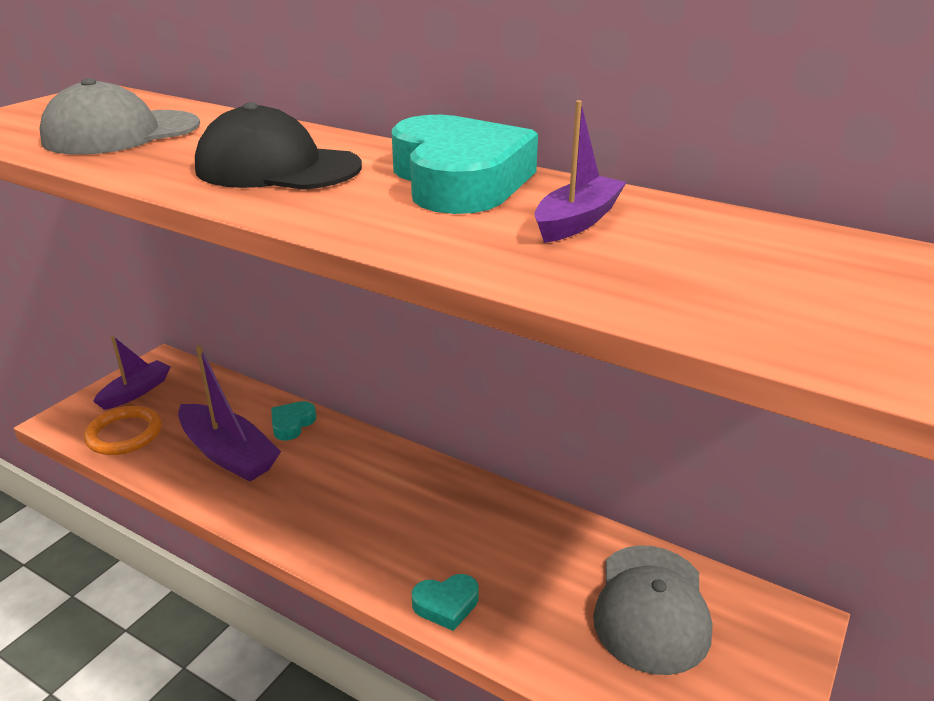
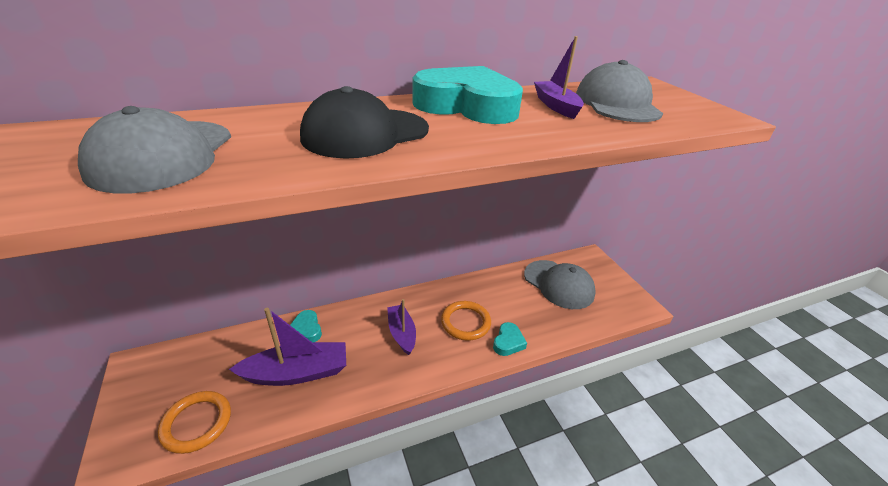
camera: 55 degrees left, 5 degrees up
purple boat [93,336,171,410] -> purple boat moved to [387,299,416,355]
none -> orange ring [441,301,491,341]
none -> grey cap [576,60,663,122]

